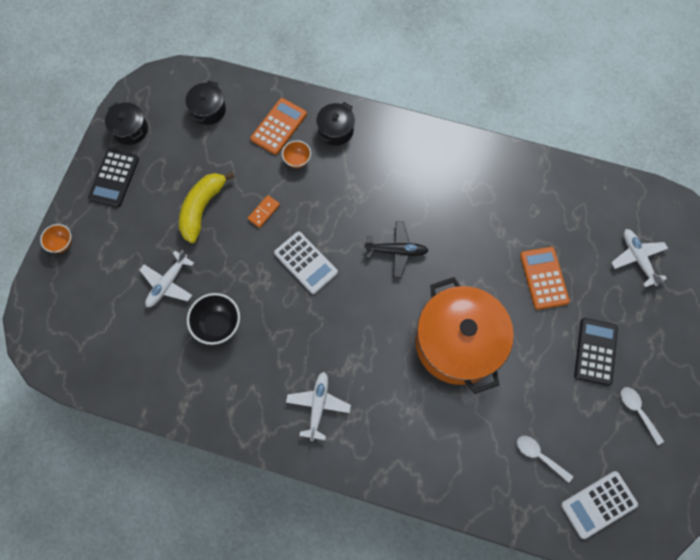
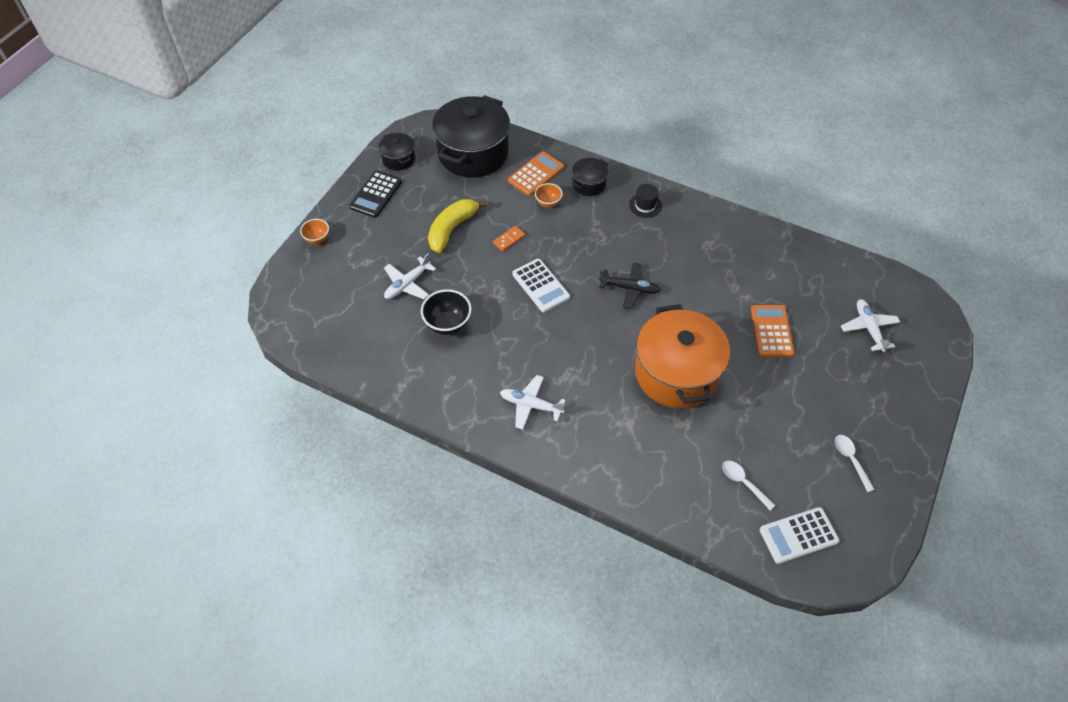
camera: 10 degrees right, 15 degrees down
black pot [186,80,226,125] -> black pot [432,95,510,178], size x2.15
white plane [286,372,351,441] -> white plane turned 90 degrees counterclockwise [500,375,566,430]
black calculator [574,318,618,386] -> none
none -> black hat [629,184,662,218]

